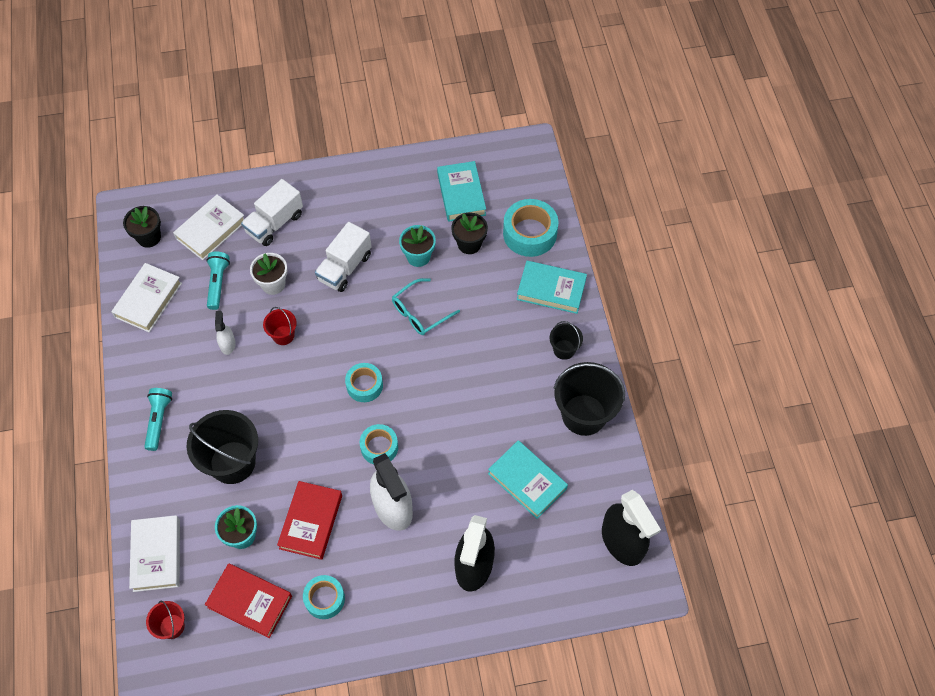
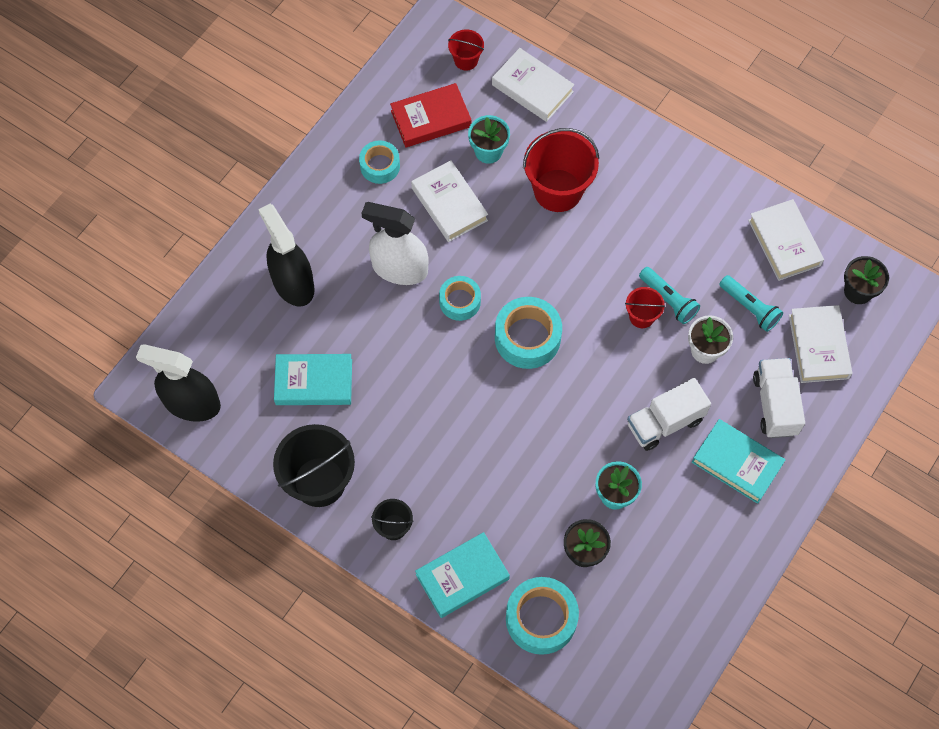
camera: 135 degrees right, 5 degrees up
turquoise flashlight [144,388,172,451] -> turquoise flashlight moved to [639,267,700,324]
black bucket [187,410,258,484] -> red bucket [523,128,599,212]
white spray bottle [215,311,236,355] -> none
red book [277,481,342,560] -> white book [411,160,488,242]
white truck [315,222,372,292] -> white truck turned 105 degrees counterclockwise [627,378,711,451]
turquoise tape [345,363,383,402] -> turquoise tape [495,297,562,369], size x1.58
turquoise glasses [392,278,460,335] -> none
turquoise book [437,161,486,222] -> turquoise book moved to [692,419,785,504]

